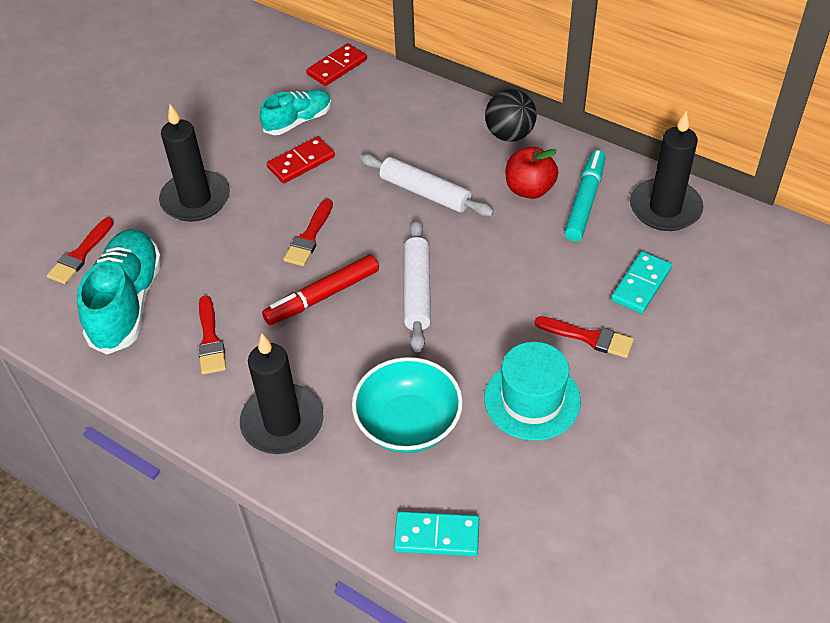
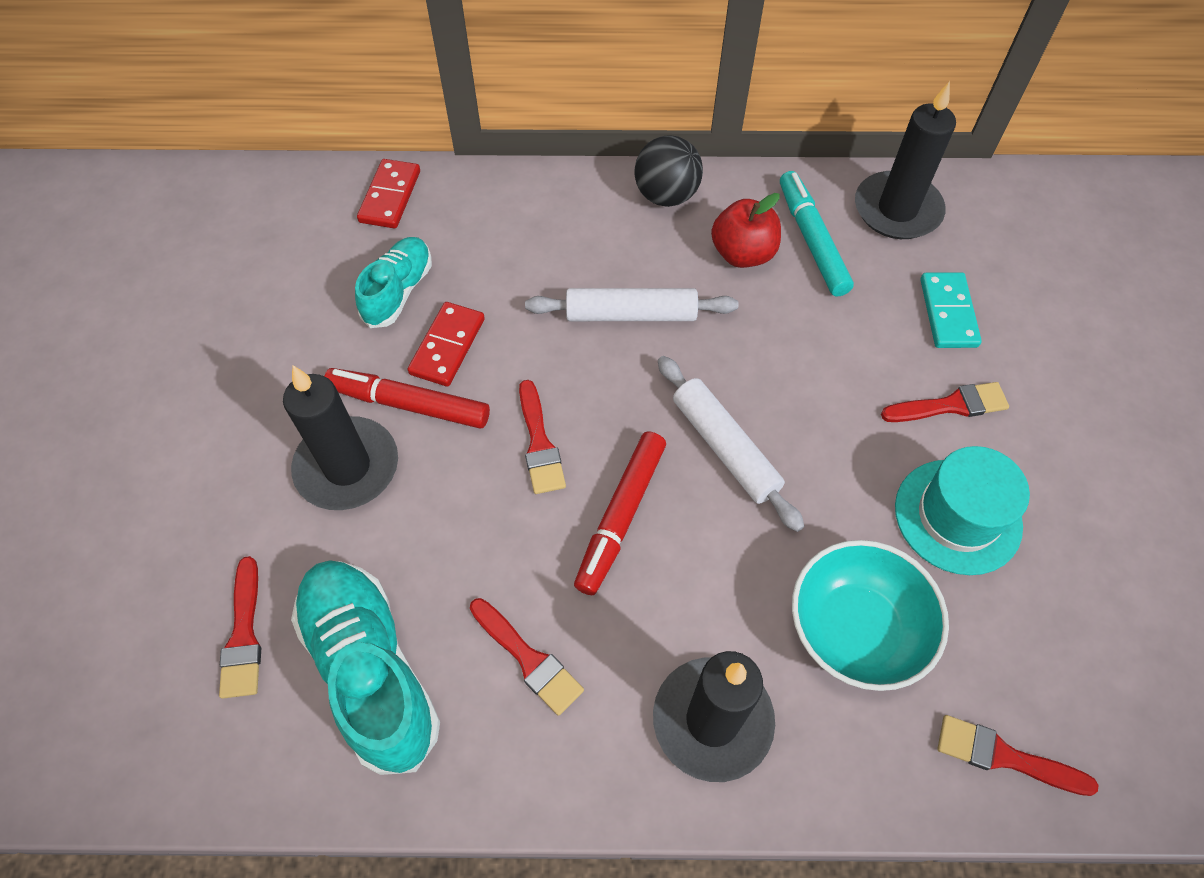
camera: 35 degrees left, 10 degrees up
turquoise domino [394,511,479,556] -> red brush [937,715,1098,796]
none -> red marker [324,368,490,429]

